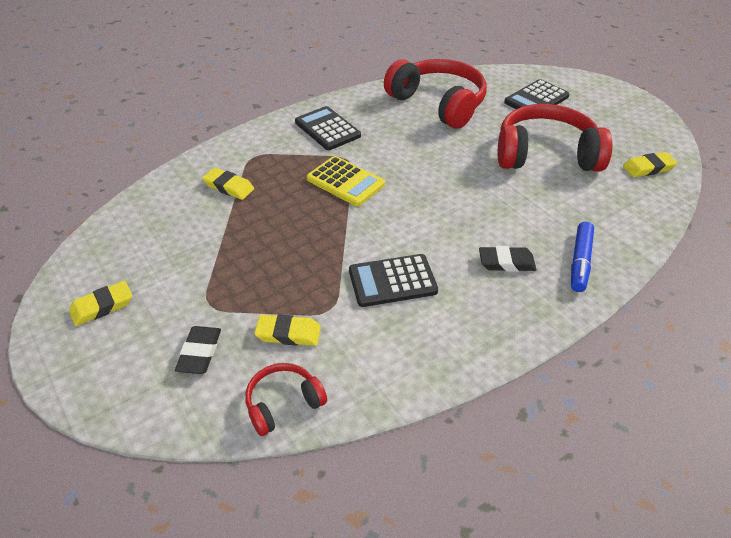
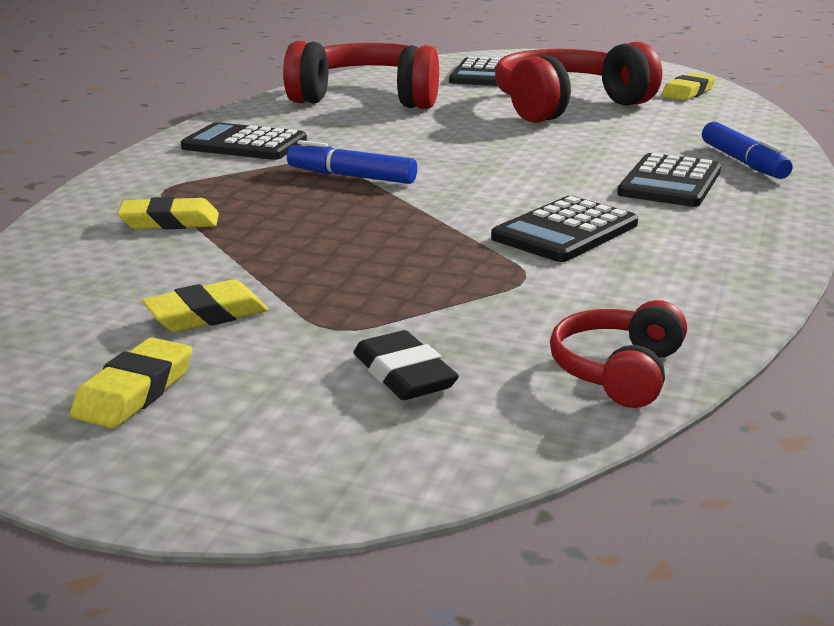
camera: 35 degrees left, 20 degrees down
yellow eraser [254,314,321,346] -> yellow eraser moved to [142,279,268,332]
yellow calculator [307,156,385,206] -> blue marker [287,140,417,184]
black eraser [479,246,536,272] -> black calculator [617,153,721,207]

